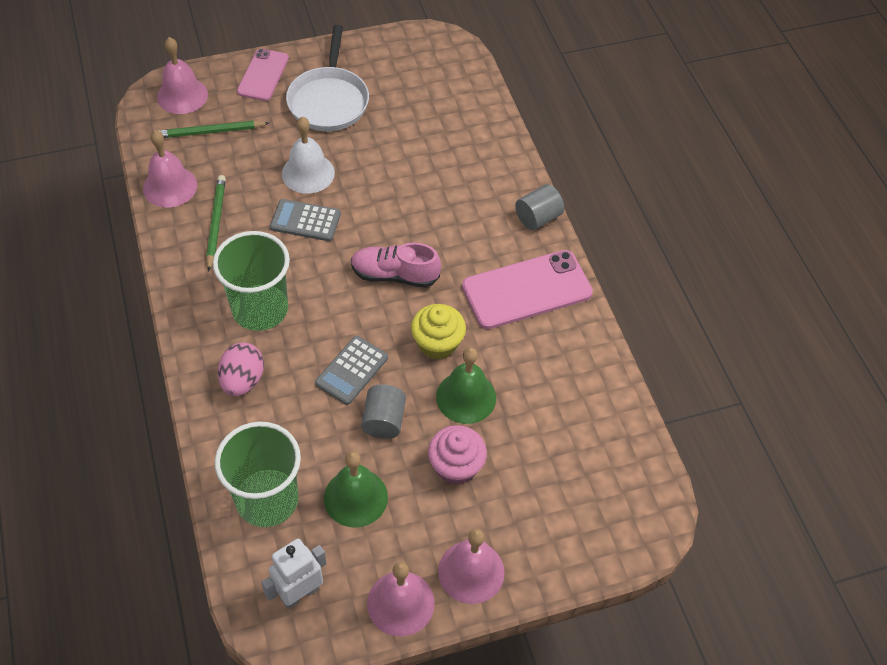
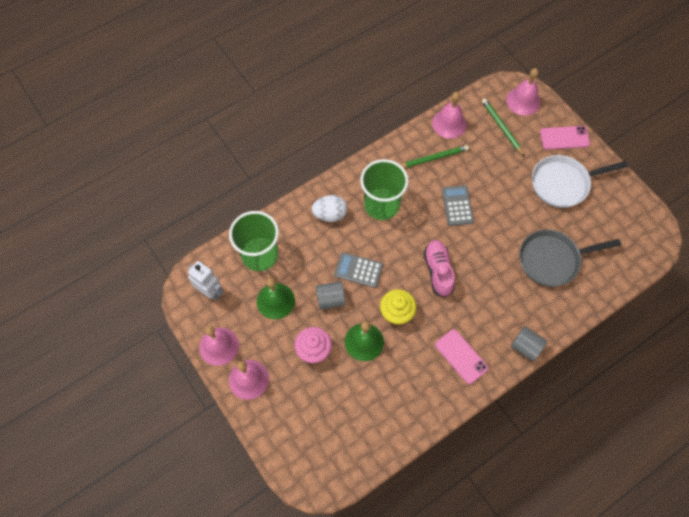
camera: 75 degrees right, 10 degrees up
pink egg [218,342,264,396] -> white egg [312,195,347,222]
white bell [282,117,335,194] -> none
pink phone [462,250,593,329] -> pink phone [435,329,488,384], size x0.63
none -> grey pan [519,229,621,287]

